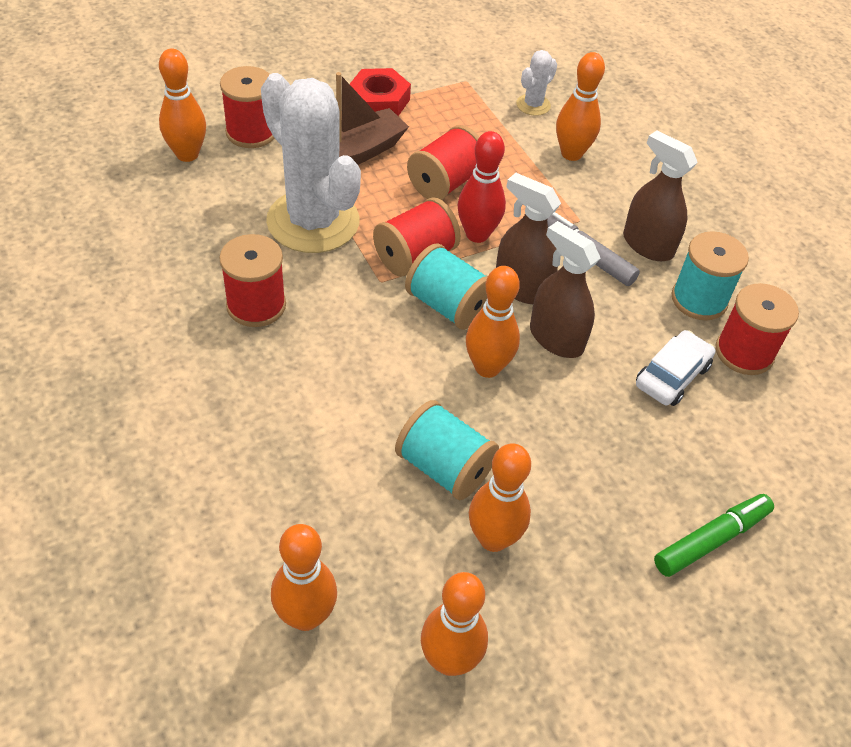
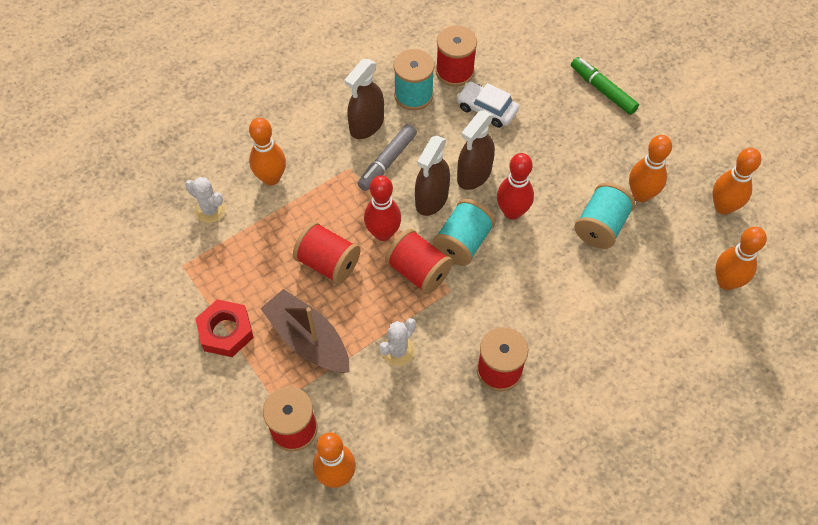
camera: 95 degrees left, 10 degrees up
white cactus [261,73,361,253] -> white cactus [379,318,416,366], size x0.43
orange bowling pin [466,266,520,378] -> red bowling pin [497,153,534,220]

